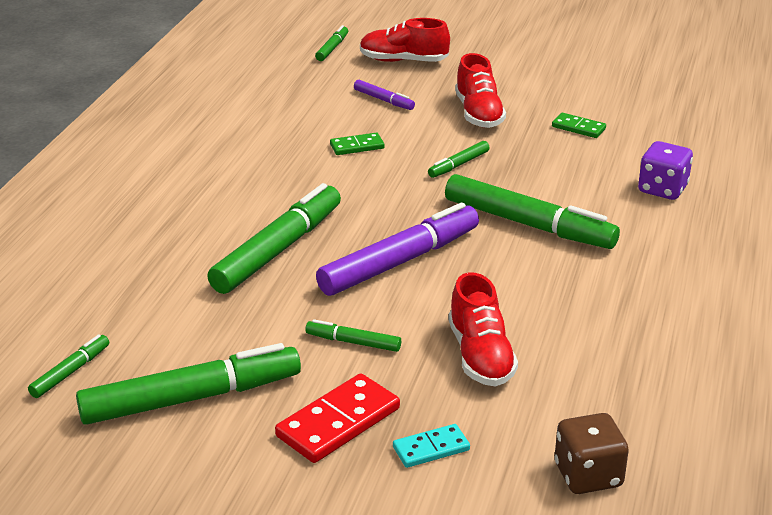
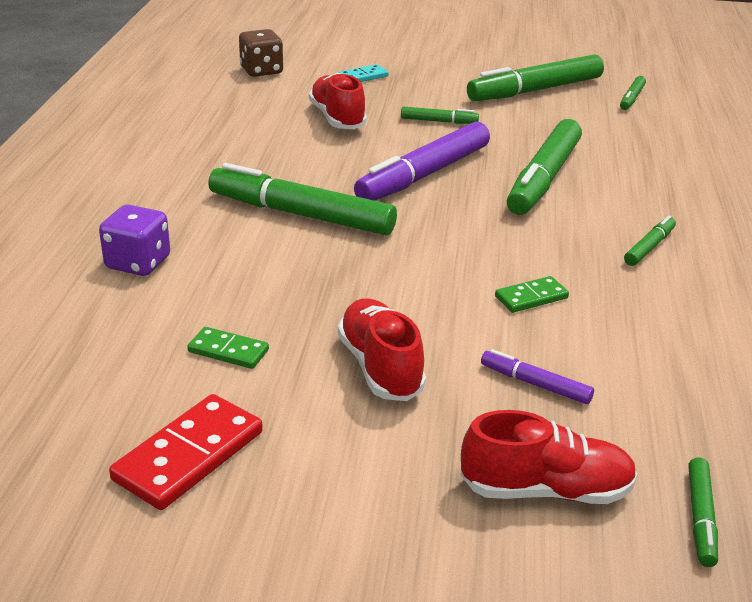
camera: 170 degrees right, 0 degrees up
red domino [275,373,400,463] -> red domino moved to [109,394,263,510]
green marker [428,141,489,178] -> green marker moved to [624,215,676,266]

